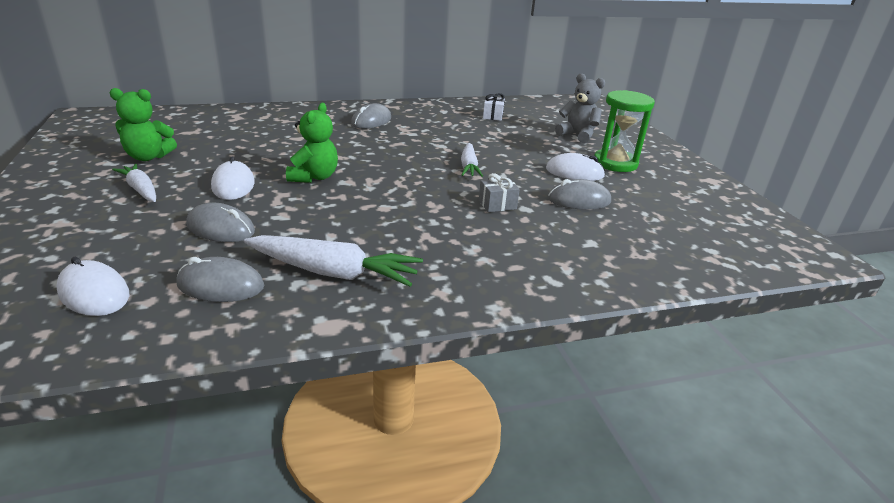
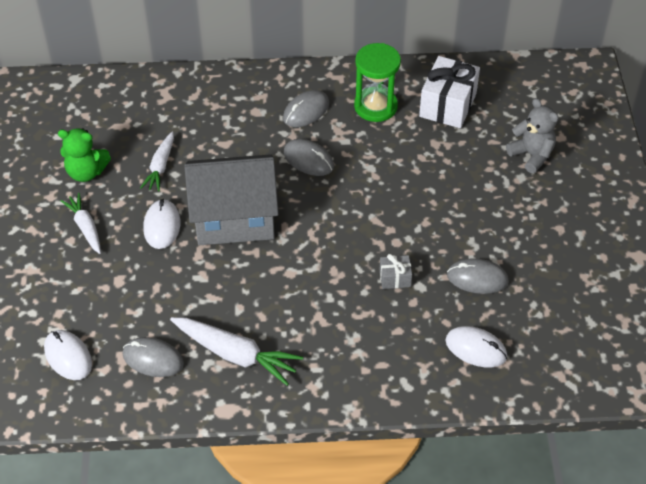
camera: 15 degrees right, 20 degrees up
grey mouse [186,203,255,242] -> grey mouse moved to [284,139,334,176]
green teddy bear [286,103,338,183] -> grey house [184,154,279,245]
white carrot [461,143,483,177] -> white carrot moved to [140,132,174,192]
white gift [483,93,505,121] -> white gift [419,56,480,128], size x2.01
white mouse [546,153,605,181] -> white mouse moved to [445,326,507,368]
green hourglass [594,90,655,172] -> green hourglass moved to [354,43,401,122]

